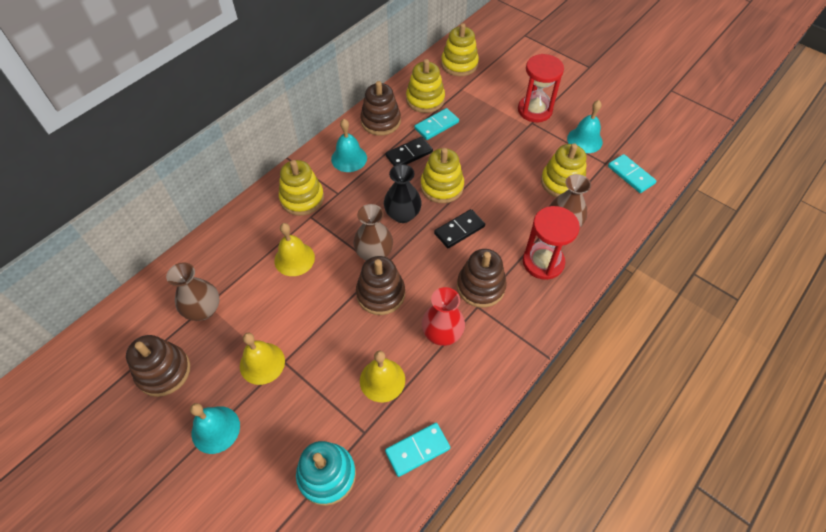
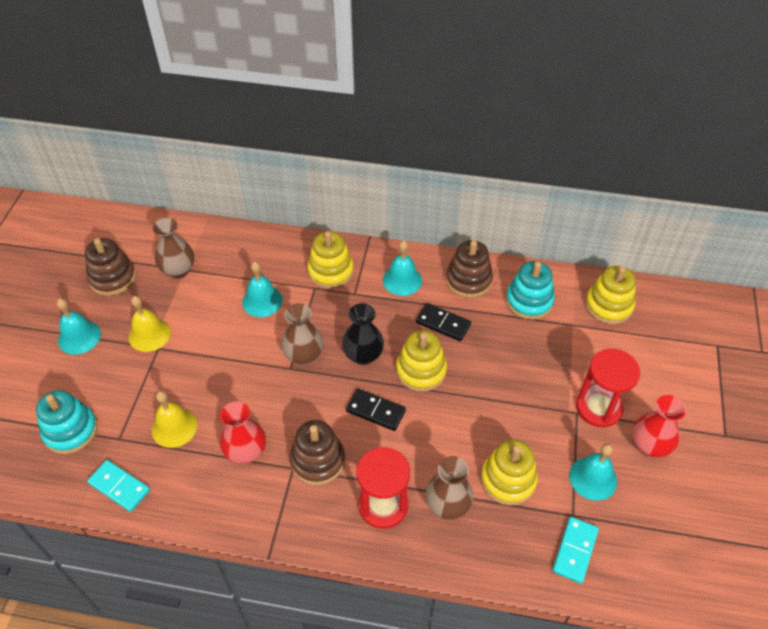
camera: 60 degrees right, 5 degrees down
yellow bell [274,223,315,276] -> turquoise bell [242,262,283,317]
brown stacking toy [356,256,405,315] -> none
yellow stacking toy [406,59,445,113] -> turquoise stacking toy [506,261,555,320]
turquoise domino [414,108,459,140] -> none
none -> red vase [632,395,686,457]

